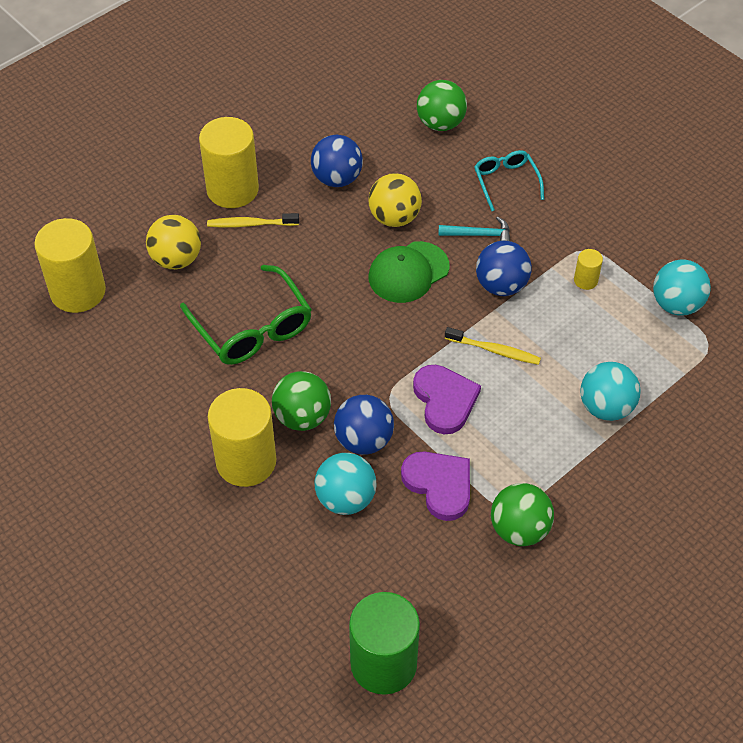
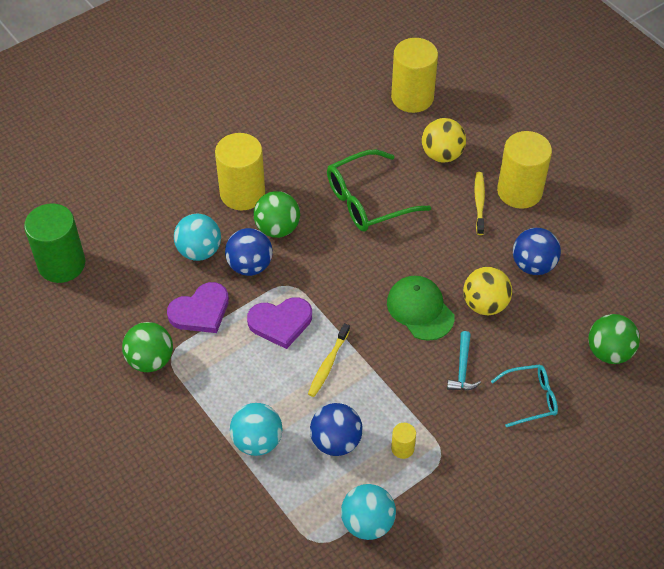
camera: 95 degrees right, 0 degrees up
blue ball [476,241,532,296] -> blue ball moved to [310,403,363,456]

